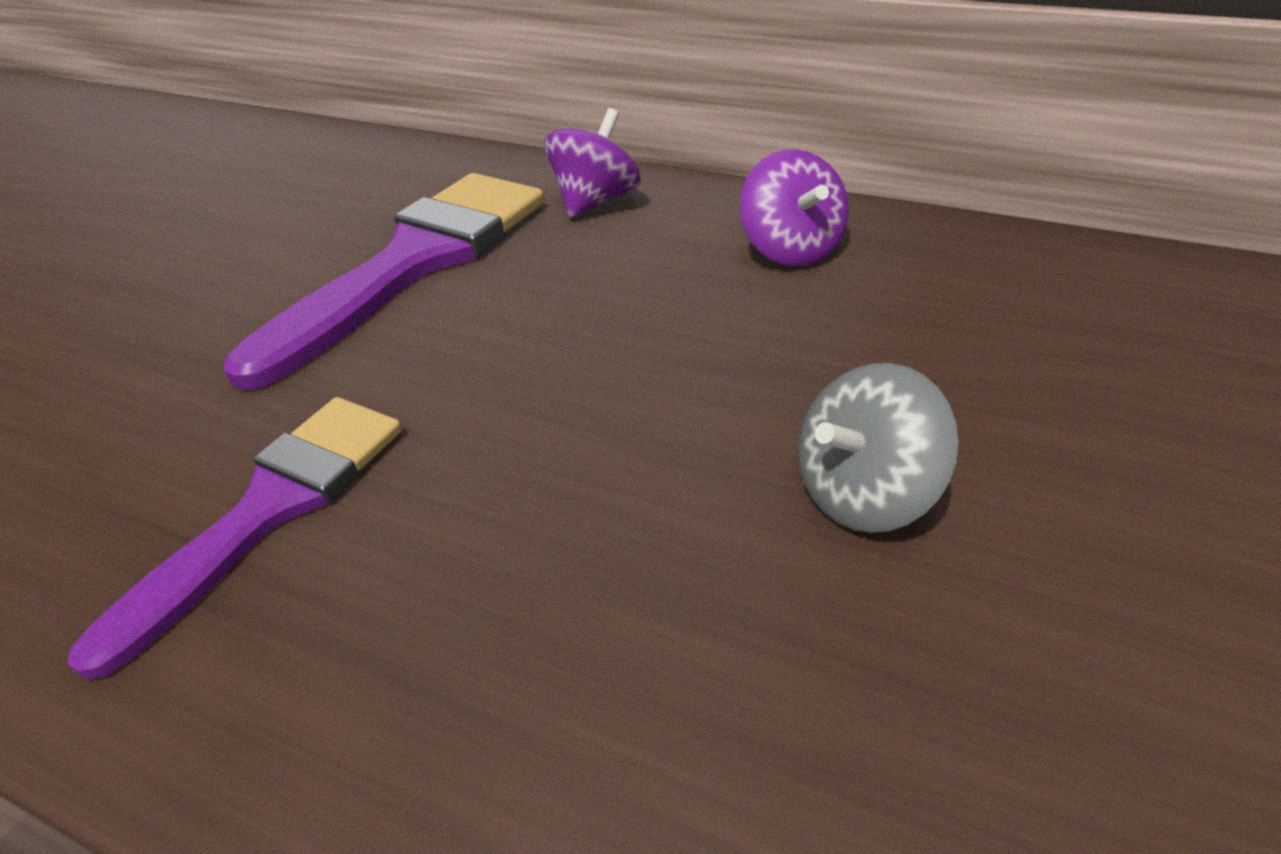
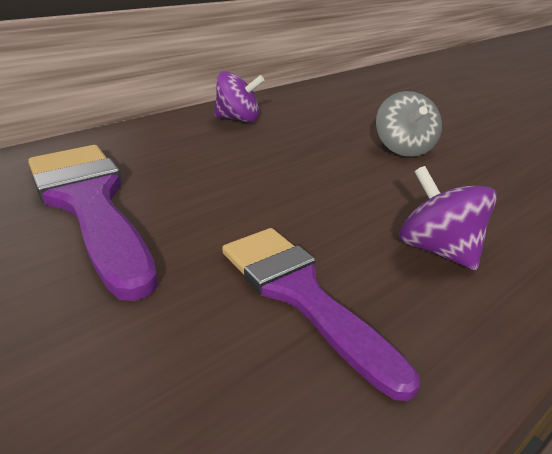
camera: 65 degrees left, 10 degrees down
purple spinning top [545,108,641,218] -> purple spinning top moved to [399,166,497,270]

